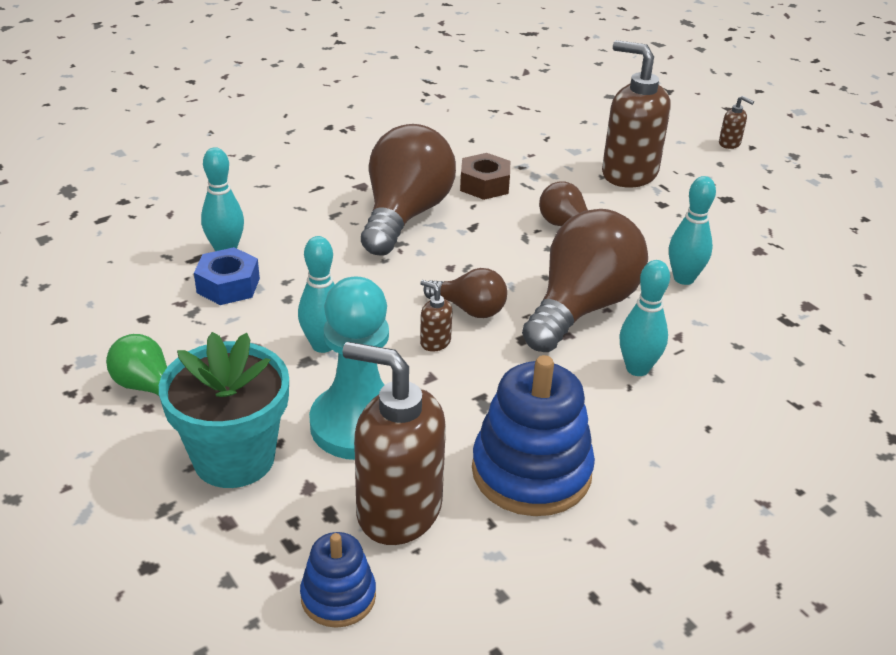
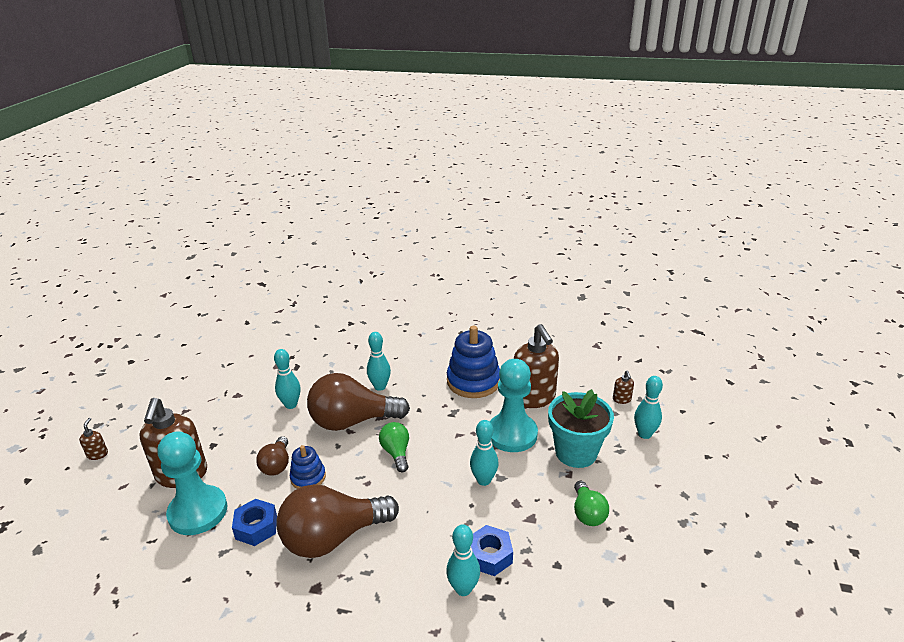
camera: 130 degrees left, 5 degrees down
blue stacking toy [300,532,376,628] -> blue stacking toy moved to [290,445,326,489]
brown soap dispenser [420,280,452,352] -> brown soap dispenser moved to [613,371,634,404]
brown light bulb [424,268,507,318] -> green light bulb [379,422,409,472]
brown nut [460,153,510,200] -> blue nut [232,499,277,546]
none -> turquoise pawn [157,432,227,535]
none -> turquoise bowling pin [634,376,663,439]

